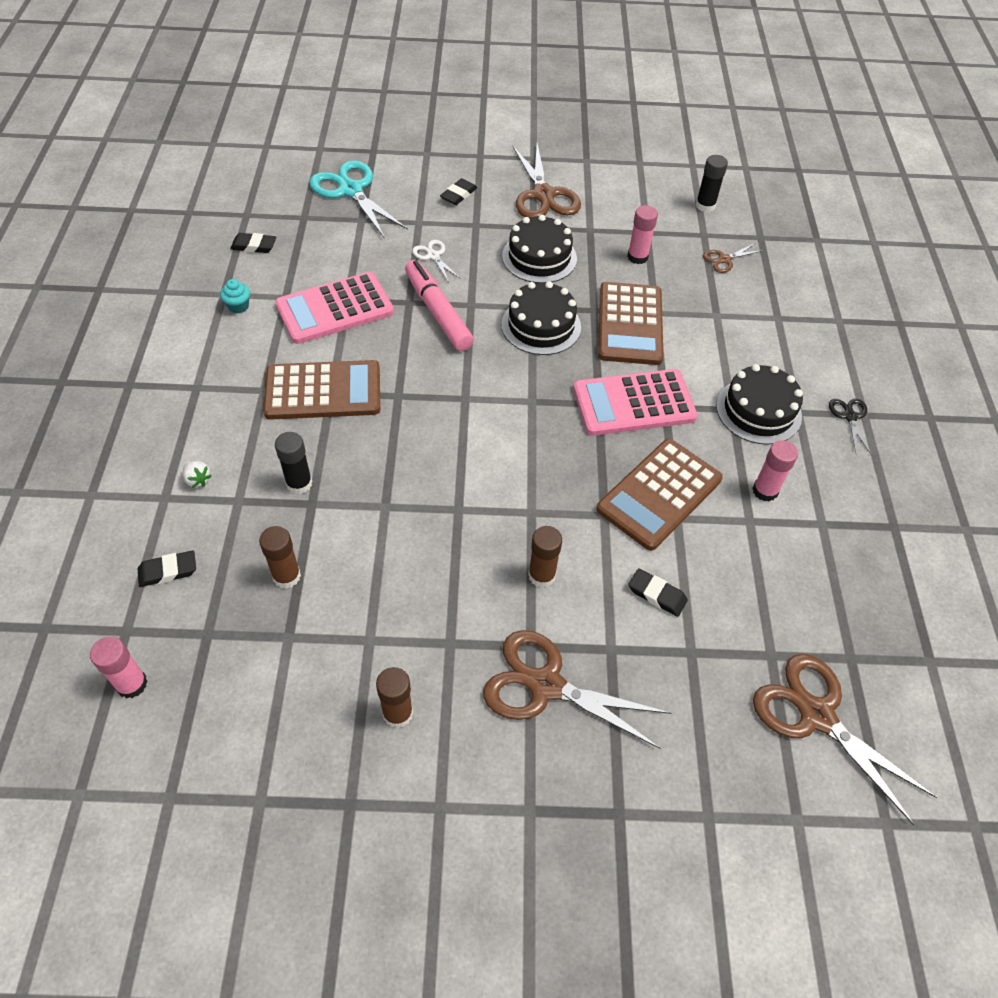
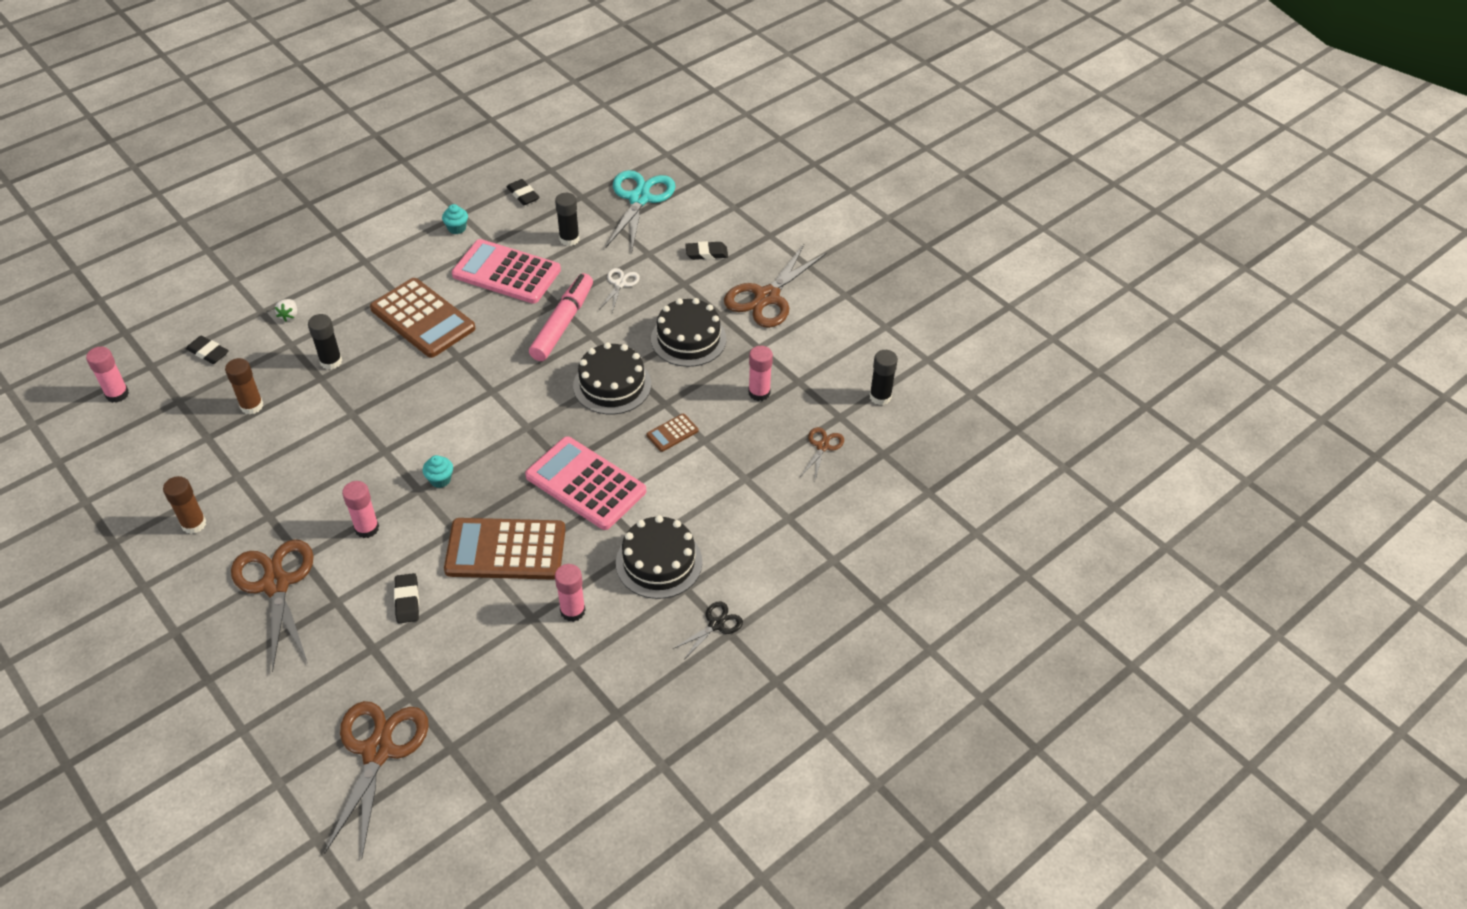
camera: 50 degrees right, 5 degrees down
brown glue stick [528,526,562,588] -> pink glue stick [342,481,379,538]
brown calculator [598,282,664,365] -> brown calculator [647,414,699,452], size x0.44
brown scissors [703,243,764,273] -> brown scissors turned 90 degrees clockwise [801,427,844,479]
none -> turquoise cupcake [423,455,453,488]
none -> black glue stick [555,193,580,246]

